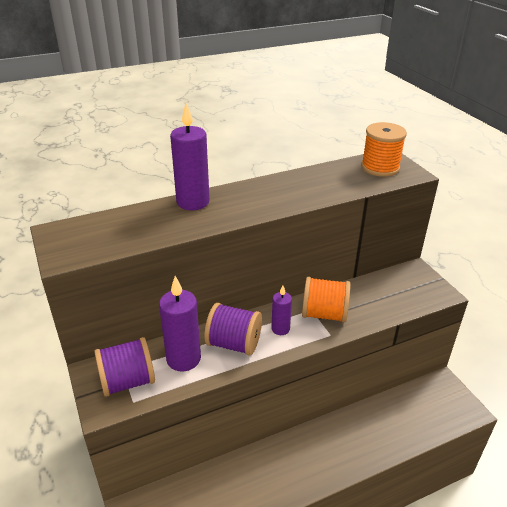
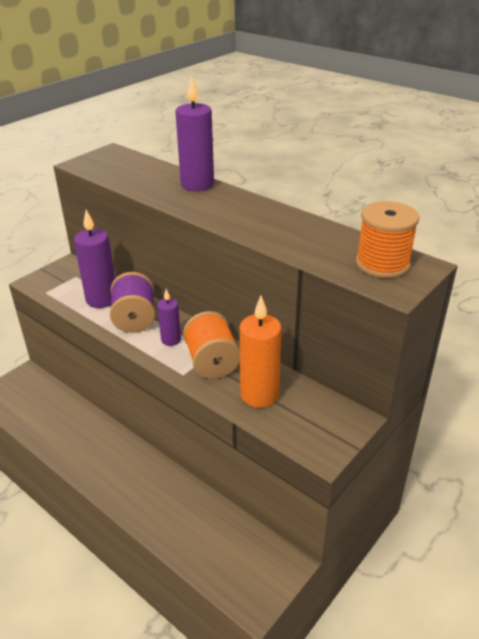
camera: 65 degrees right, 0 degrees up
purple spool [94,337,155,397] -> none
none -> orange candle [239,296,282,408]

